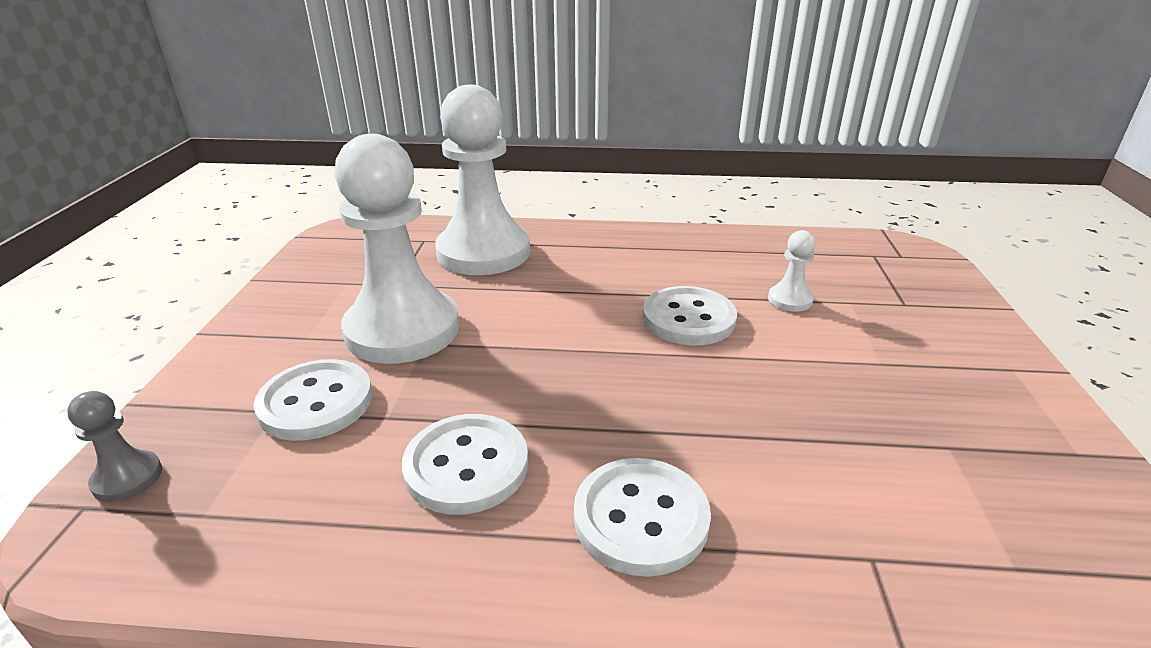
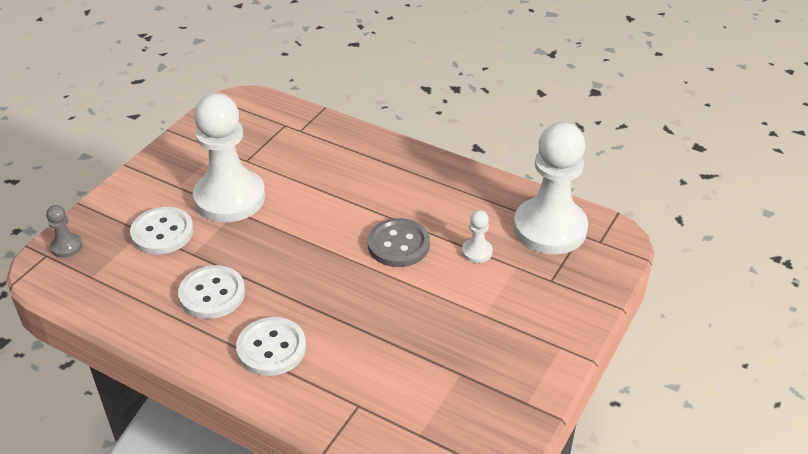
camera: 25 degrees right, 10 degrees up
white pawn [435,85,530,275] -> white pawn moved to [514,122,588,254]
white button [643,286,737,345] -> grey button [368,218,430,267]

